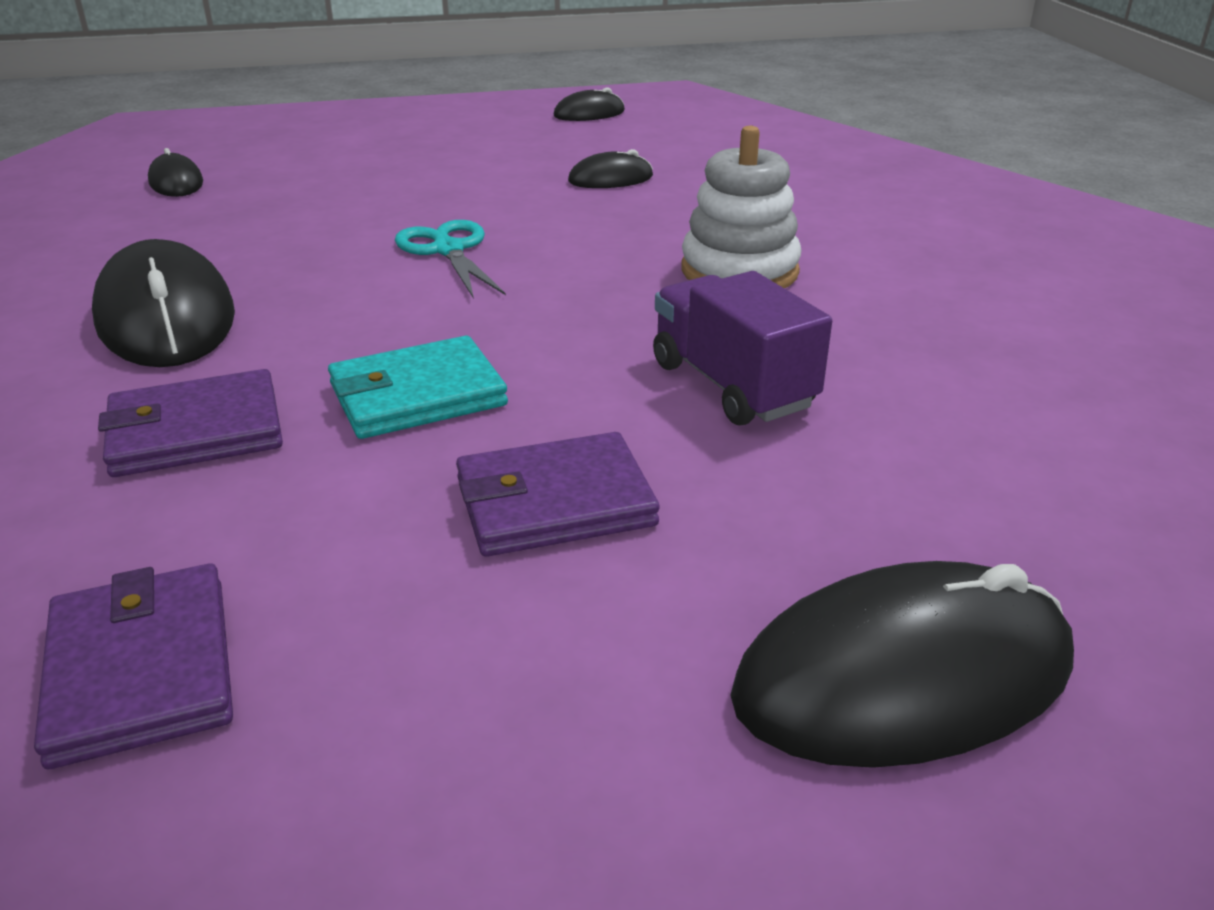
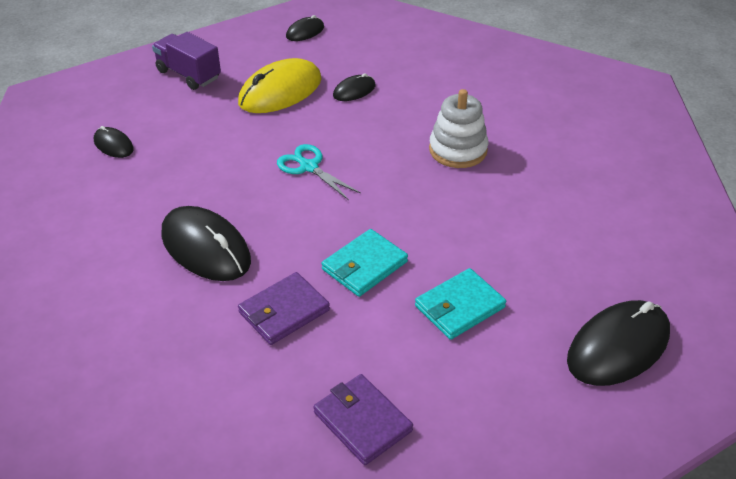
camera: 20 degrees left, 10 degrees up
purple wallet [456,432,660,557] -> turquoise wallet [415,268,506,340]
purple truck [653,271,832,425] -> purple truck moved to [152,32,221,90]
none -> yellow mouse [238,58,321,113]

